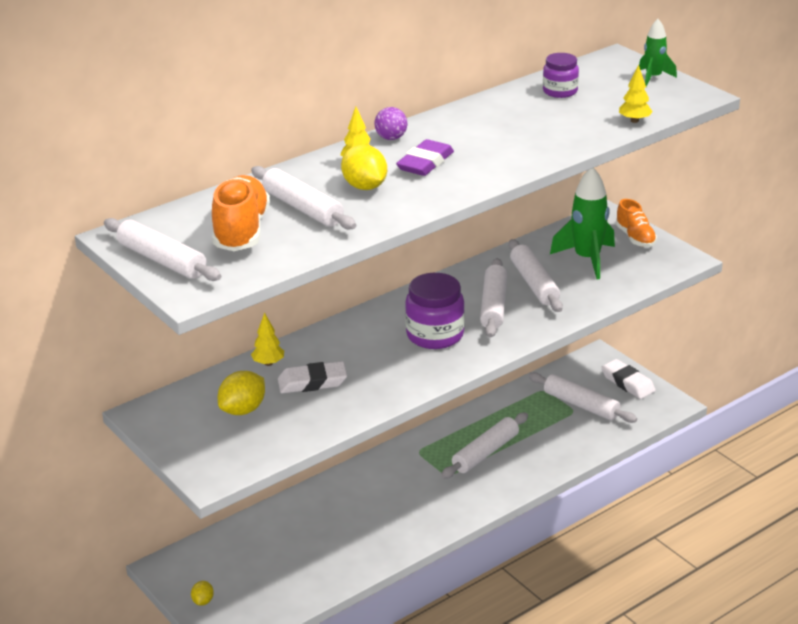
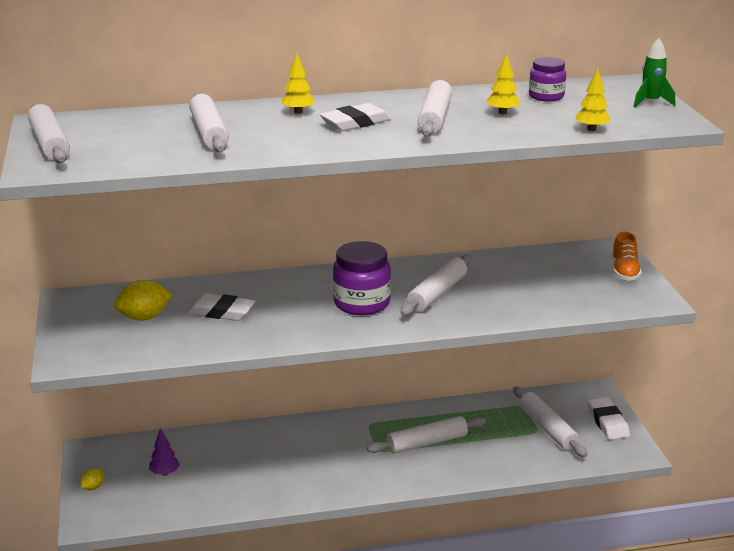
camera: 25 degrees right, 5 degrees down
orange shoe [212,175,270,251] -> none
yellow tree [251,313,284,366] -> yellow tree moved to [487,53,521,114]
yellow lemon [341,144,387,190] -> none
purple ball [374,107,407,140] -> none
purple eraser [396,139,454,176] -> white eraser [320,103,391,131]
white rolling pin [509,239,563,312] -> white rolling pin moved to [418,79,452,136]
green rocket [550,168,615,279] -> none
none -> purple tree [149,428,180,476]

